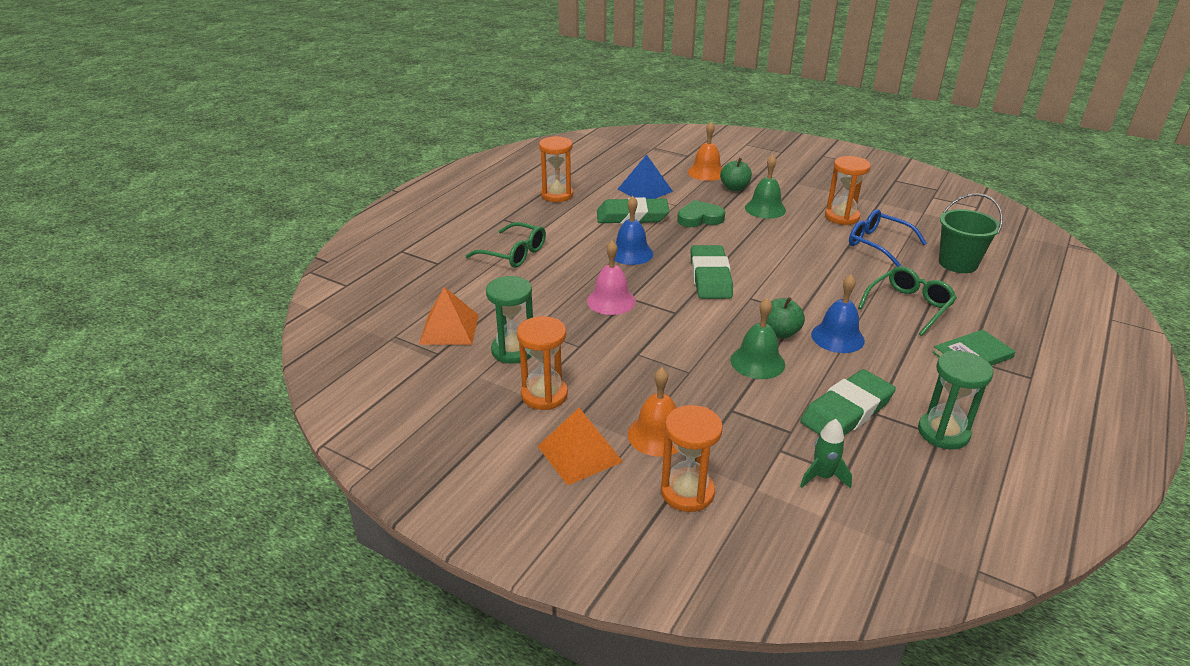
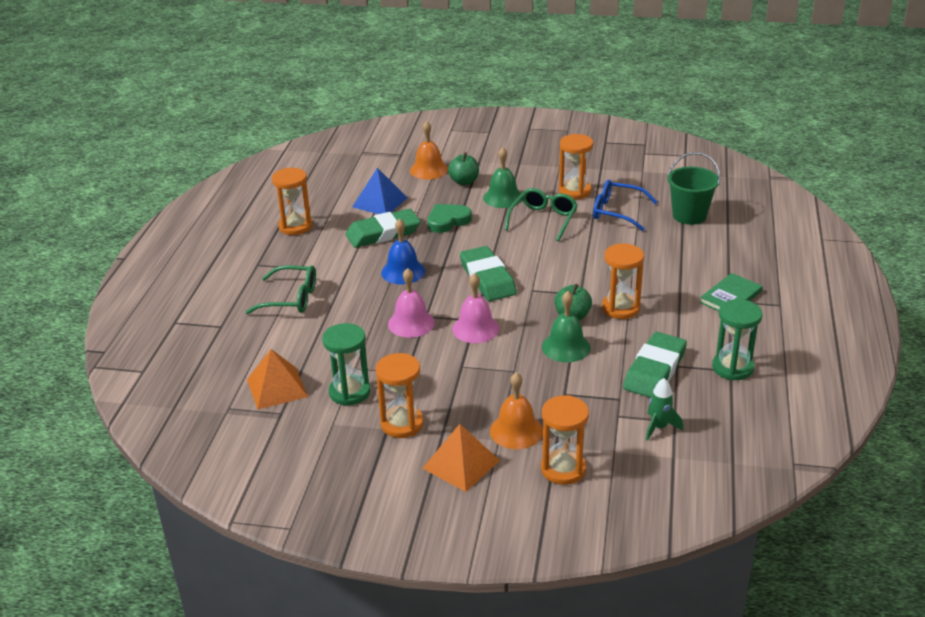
camera: 20 degrees left, 0 degrees up
blue bell [811,275,865,353] -> orange hourglass [602,244,644,319]
green glasses [858,267,957,336] -> green glasses moved to [505,188,578,241]
none -> pink bell [452,273,500,343]

